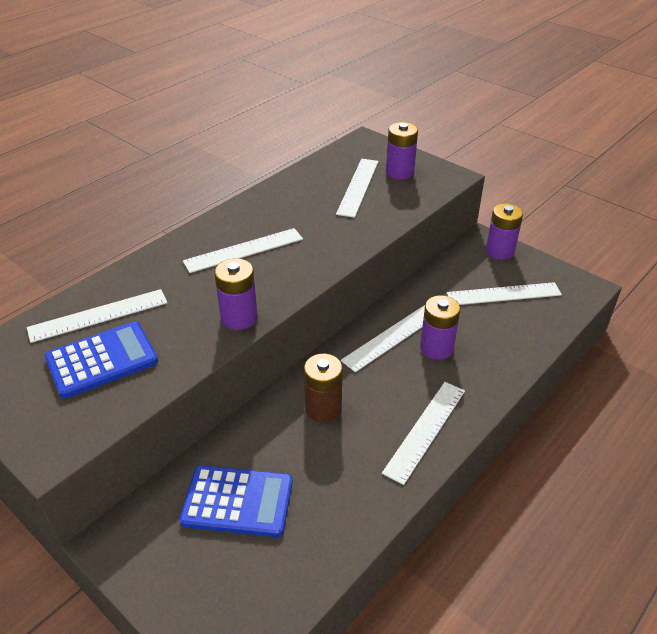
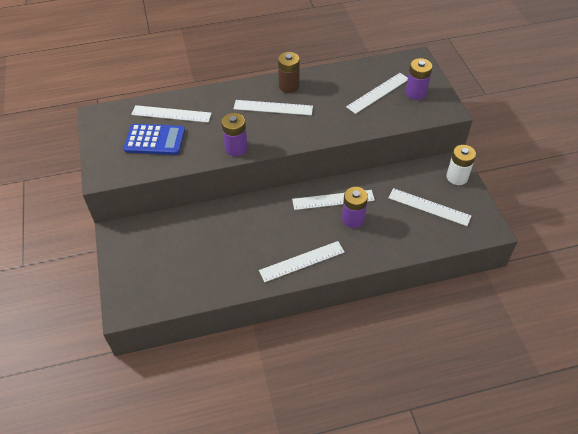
camera: 35 degrees right, 10 degrees up
blue calculator [180,465,293,537] -> none
brown battery [304,354,342,422] -> brown battery moved to [278,52,300,93]
purple battery [486,203,523,260] -> white battery [447,145,476,185]

